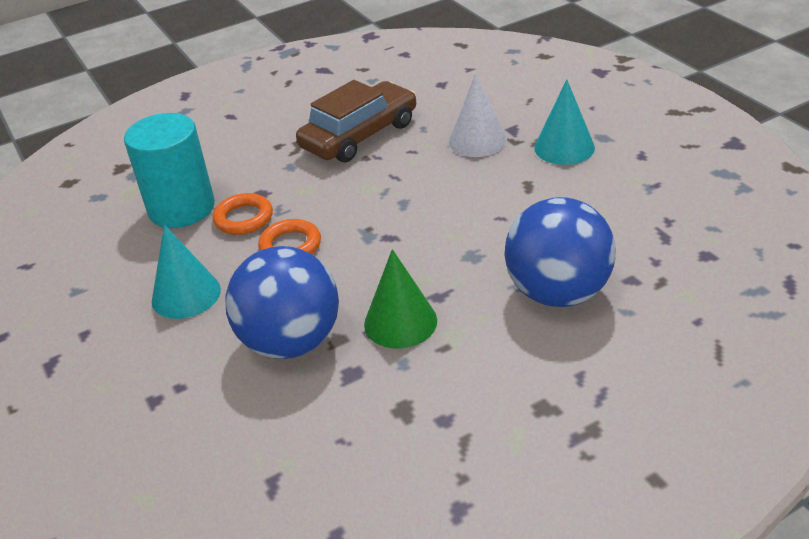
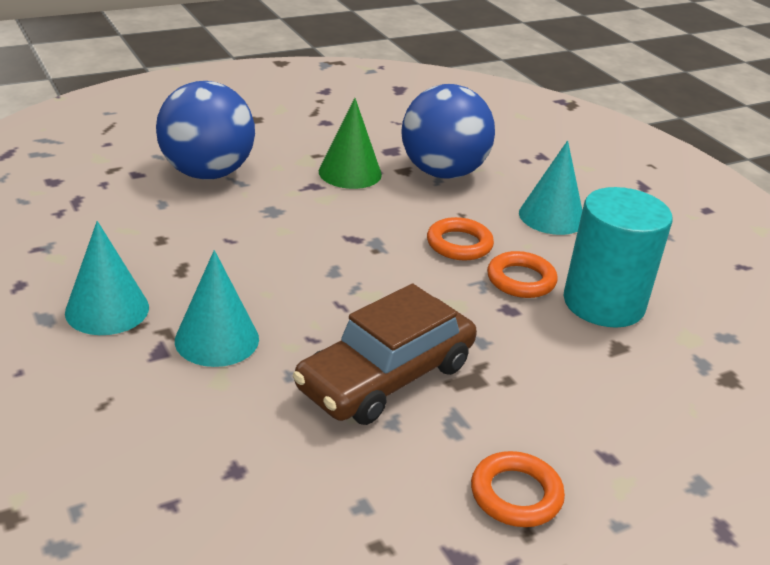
camera: 175 degrees right, 5 degrees down
white cone [449,74,507,157] -> turquoise cone [175,250,259,367]
none -> orange ring [471,451,565,527]

